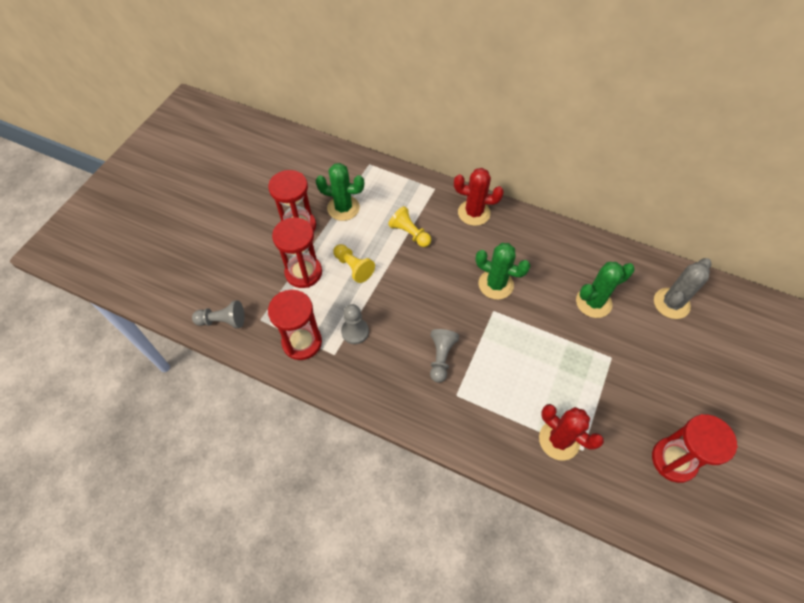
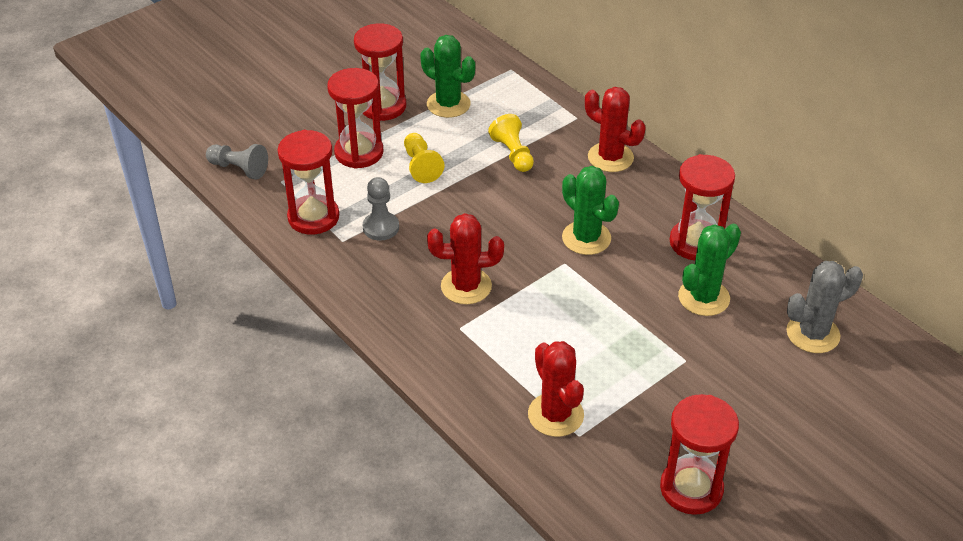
camera: 25 degrees right, 15 degrees down
grey pawn [430,329,459,383] -> red cactus [427,213,504,304]
green cactus [576,262,635,318] -> green cactus turned 45 degrees counterclockwise [678,224,741,316]
none -> red hourglass [669,154,735,260]

